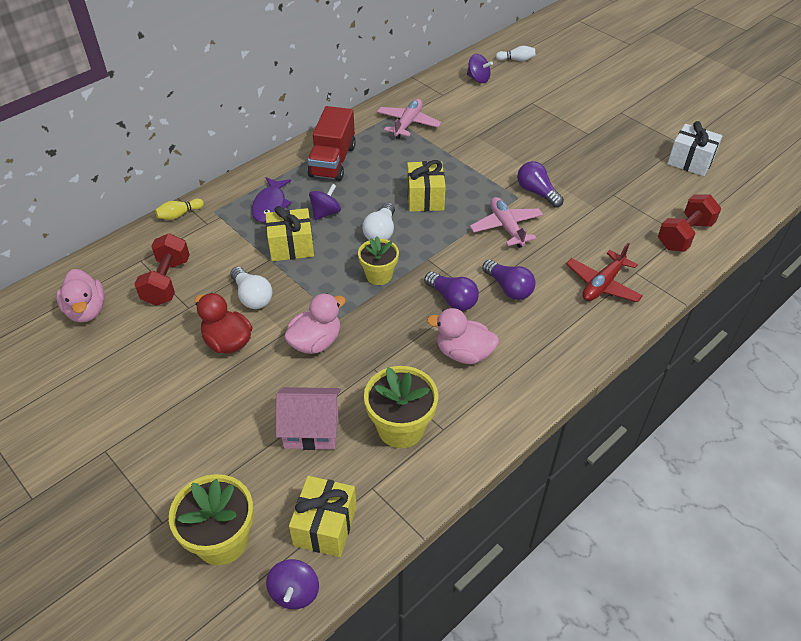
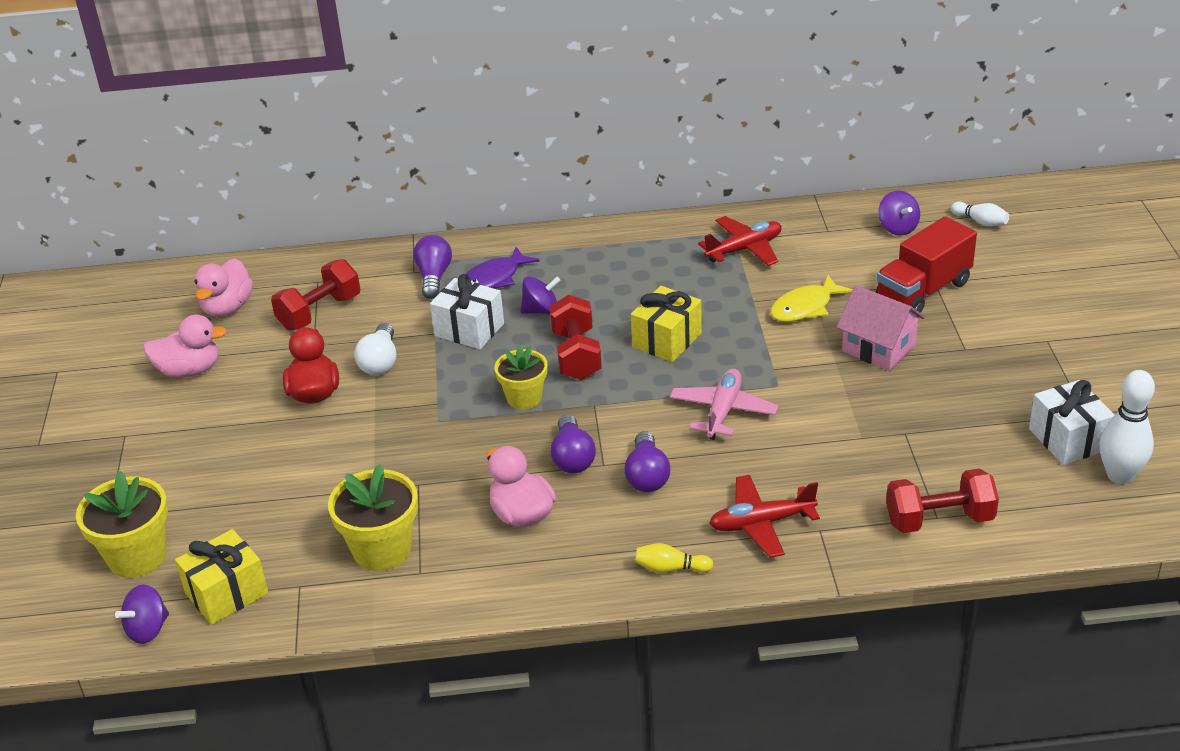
camera: 40 degrees right, 10 degrees down
yellow bowling pin [155,199,204,220] -> yellow bowling pin moved to [635,543,713,573]
yellow gift [266,206,314,261] -> white gift [430,274,504,349]
pink house [276,387,341,450] -> pink house moved to [837,285,925,371]
pink duck [284,293,346,354] -> pink duck moved to [143,315,227,378]
red truck [308,106,356,181] -> red truck moved to [876,217,977,313]
white light bulb [362,202,395,240] -> red dumbbell [549,295,602,380]
pink plane [377,99,442,139] -> red plane [698,216,782,266]
purple light bulb [517,161,564,208] -> purple light bulb moved to [413,235,452,299]
none -> yellow fish [770,275,853,322]
none -> white bowling pin [1100,370,1155,484]

